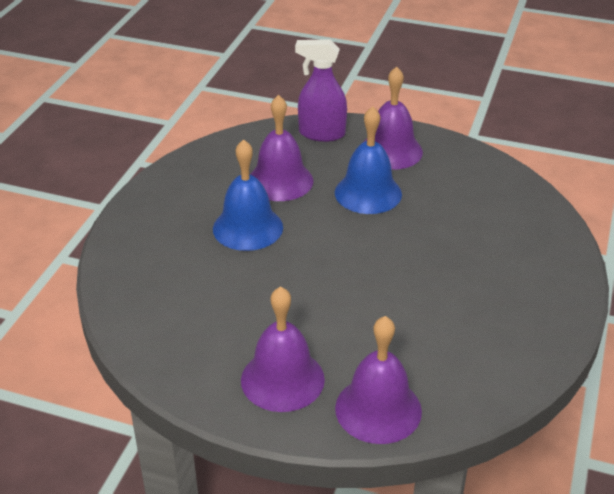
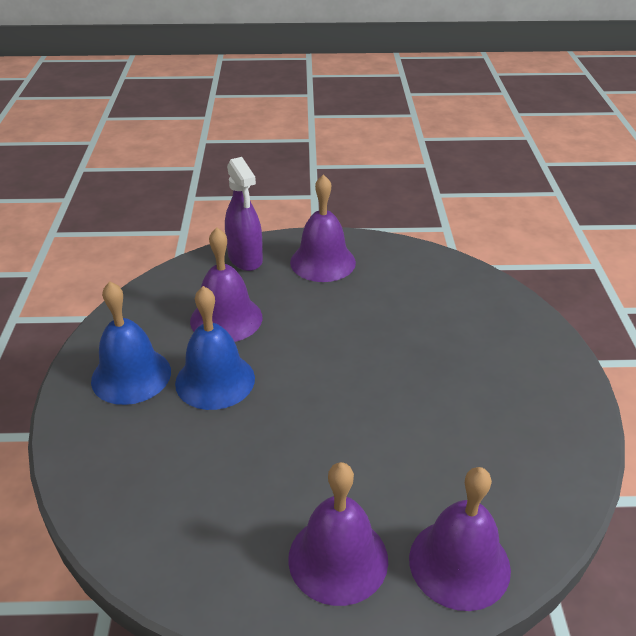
camera: 20 degrees left, 0 degrees up
purple spray bottle [295,39,347,142] -> purple spray bottle turned 105 degrees counterclockwise [225,157,263,271]
blue bell [335,106,402,214] -> blue bell moved to [91,282,171,405]

